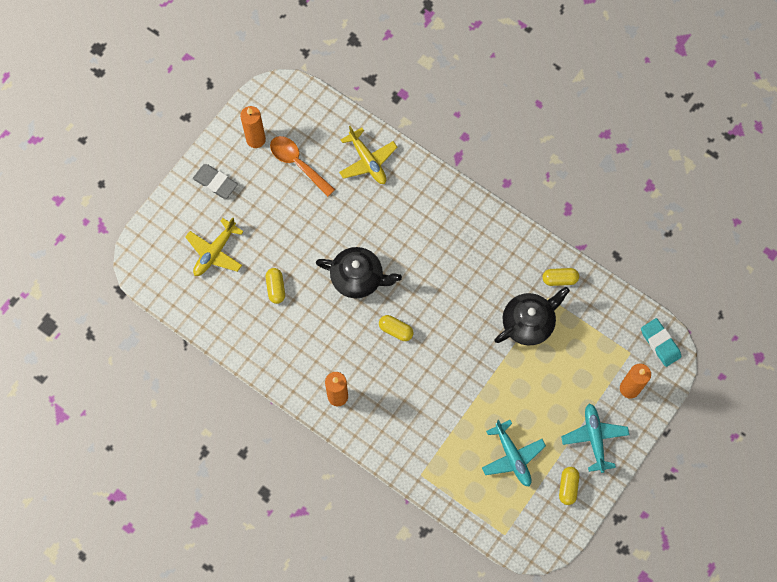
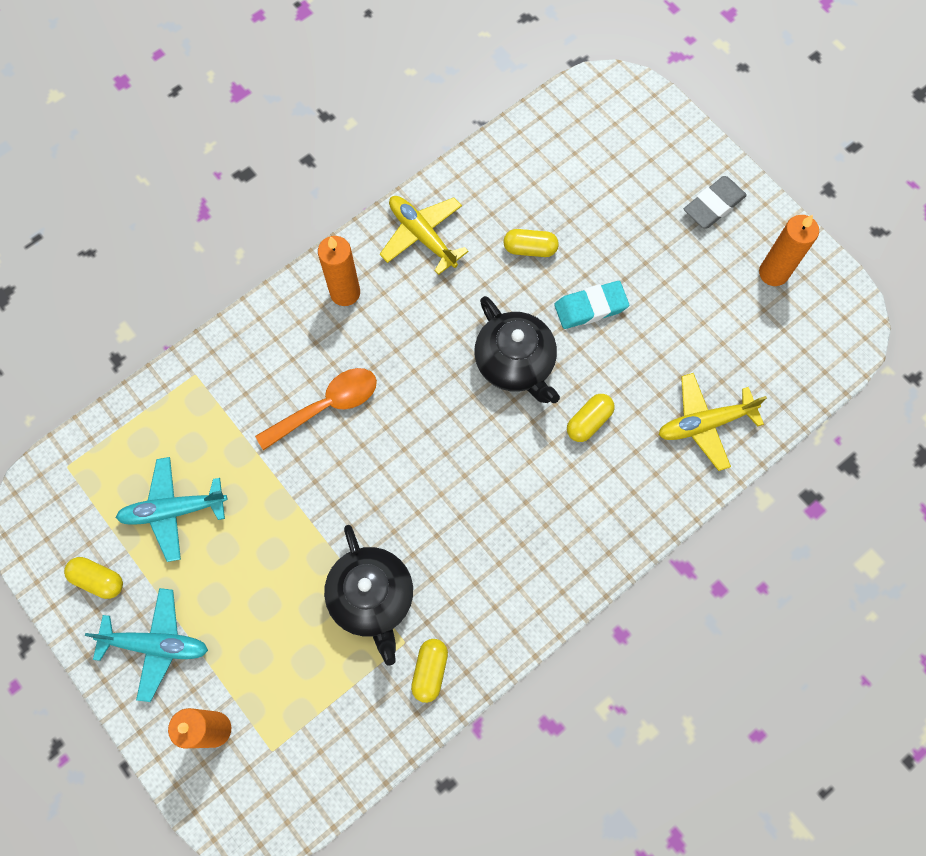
camera: 105 degrees right, 0 degrees up
yellow plane [185,217,244,276] -> yellow plane moved to [380,196,469,275]
orange spoon [270,136,335,197] -> orange spoon moved to [255,368,377,450]
black teapot [316,247,402,299] -> black teapot turned 60 degrees counterclockwise [474,296,560,403]
yellow capsule [379,315,414,341] -> yellow capsule moved to [567,394,615,442]
turquoise eraser [641,318,681,367] -> turquoise eraser moved to [554,281,629,329]

